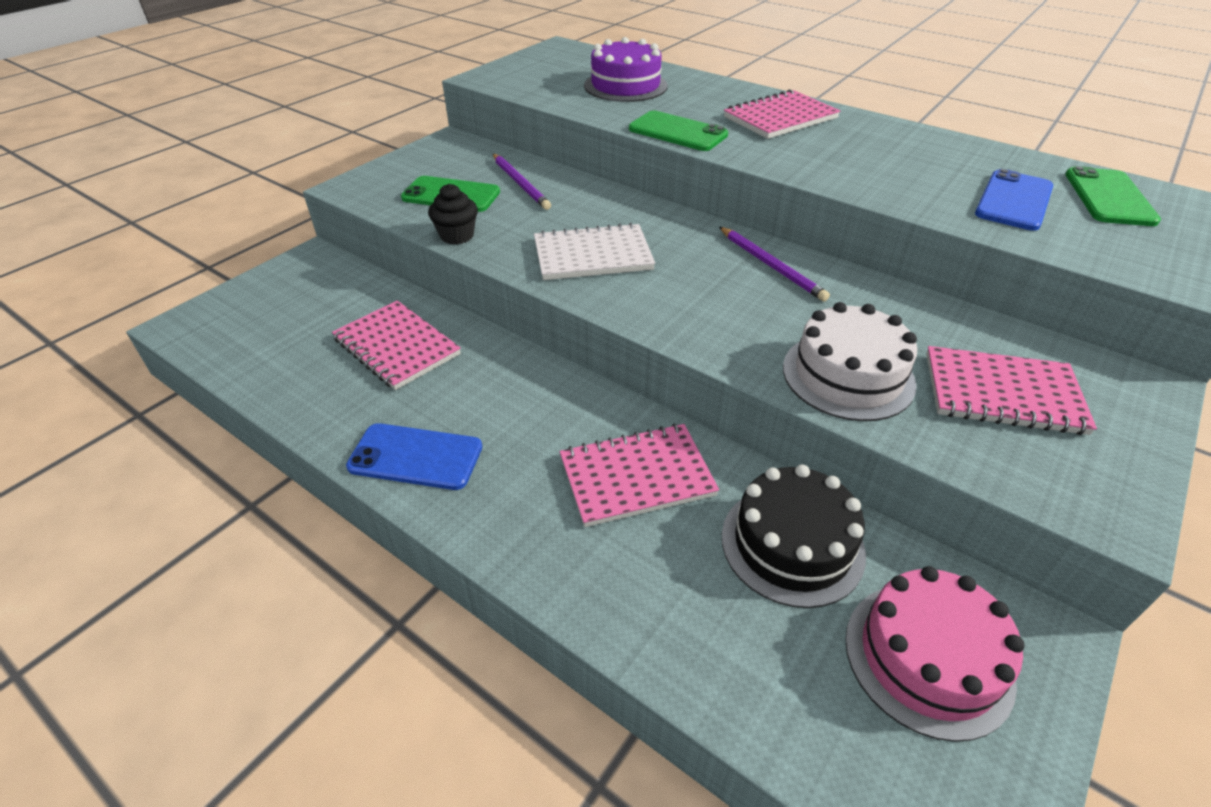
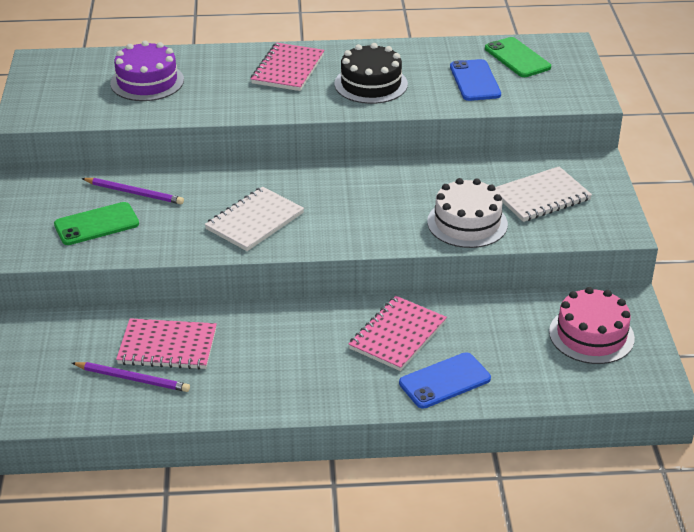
camera: 40 degrees left, 5 degrees down
blue phone [346,423,482,490] -> blue phone moved to [399,352,491,409]
black cupcake [428,184,478,245] -> none
green phone [629,111,728,151] -> none
purple pencil [719,227,830,302] -> purple pencil moved to [72,362,190,392]
black cake [722,464,866,608] -> black cake moved to [335,43,408,104]
pink notebook [926,346,1097,435] -> white notebook [495,166,592,222]

